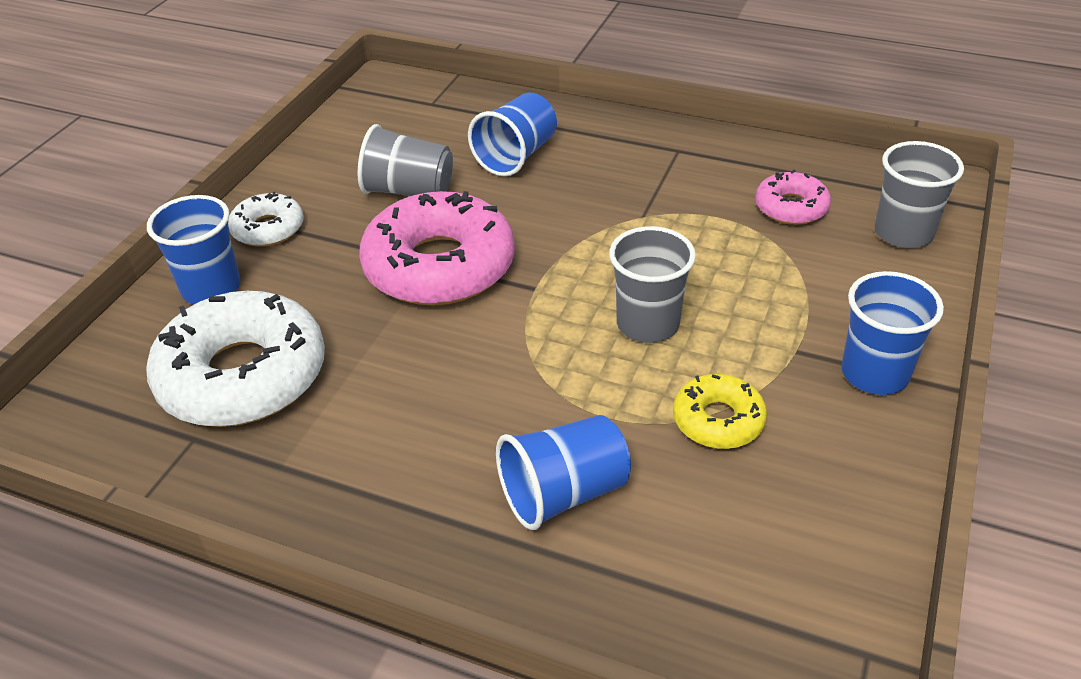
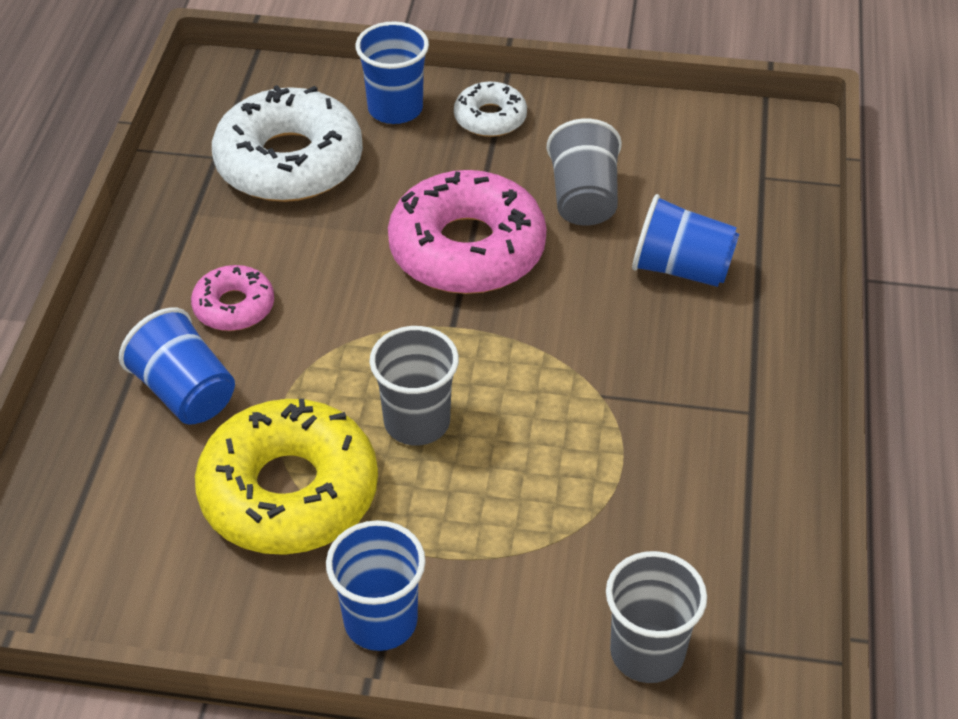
camera: 75 degrees right, 5 degrees up
yellow donut [673,374,767,449] -> yellow donut [195,398,378,555], size x1.98
pink donut [755,170,831,225] -> pink donut moved to [191,265,274,331]

